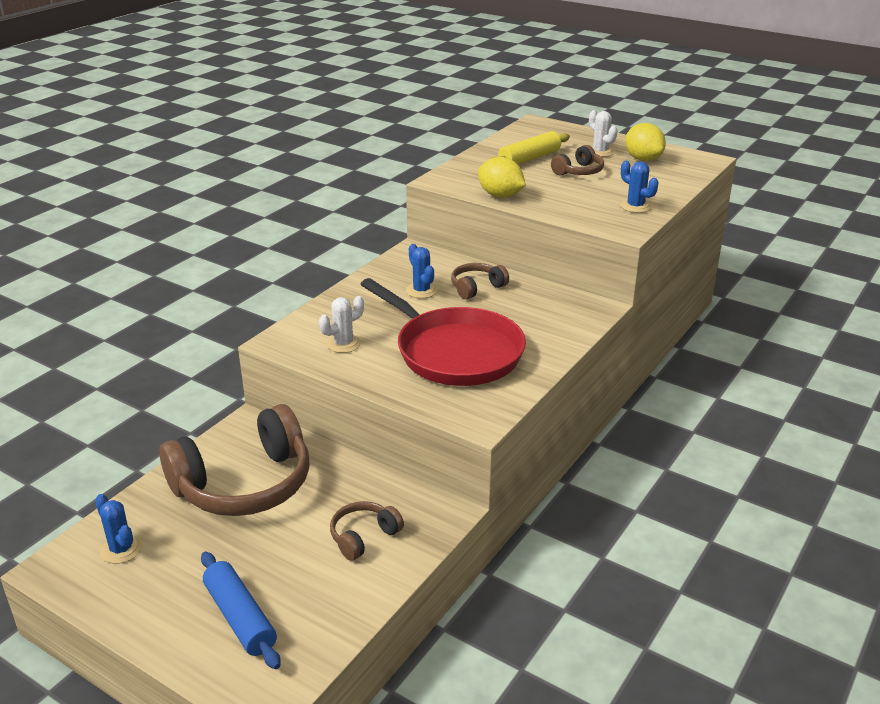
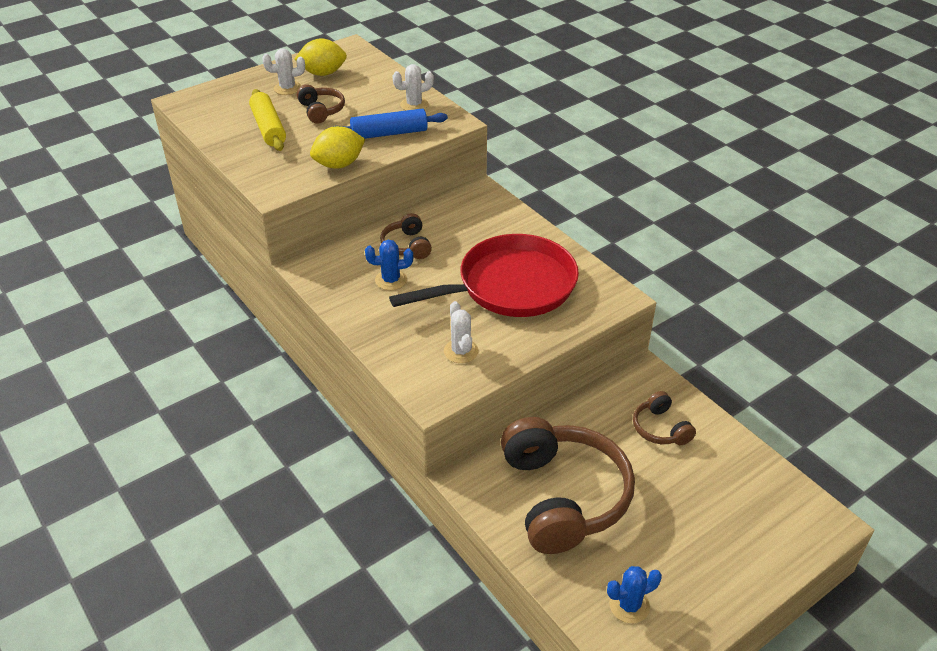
camera: 70 degrees left, 10 degrees up
blue rolling pin [201,552,281,669] -> blue rolling pin moved to [333,109,448,139]
blue cactus [620,161,658,213] -> white cactus [393,64,434,110]

